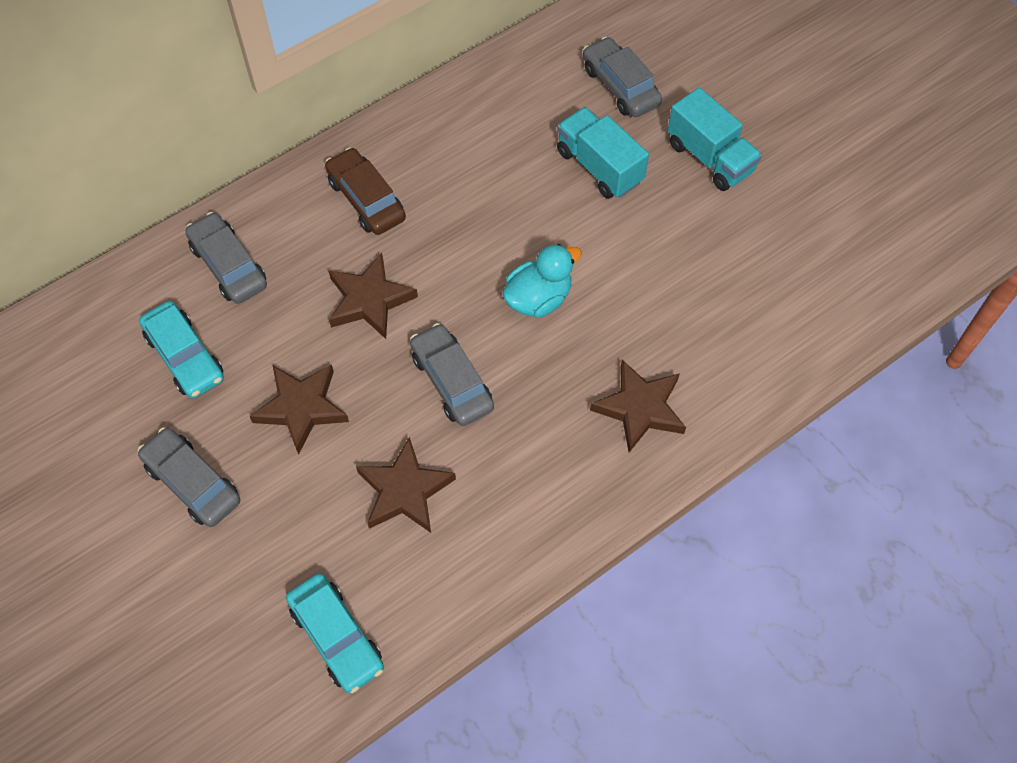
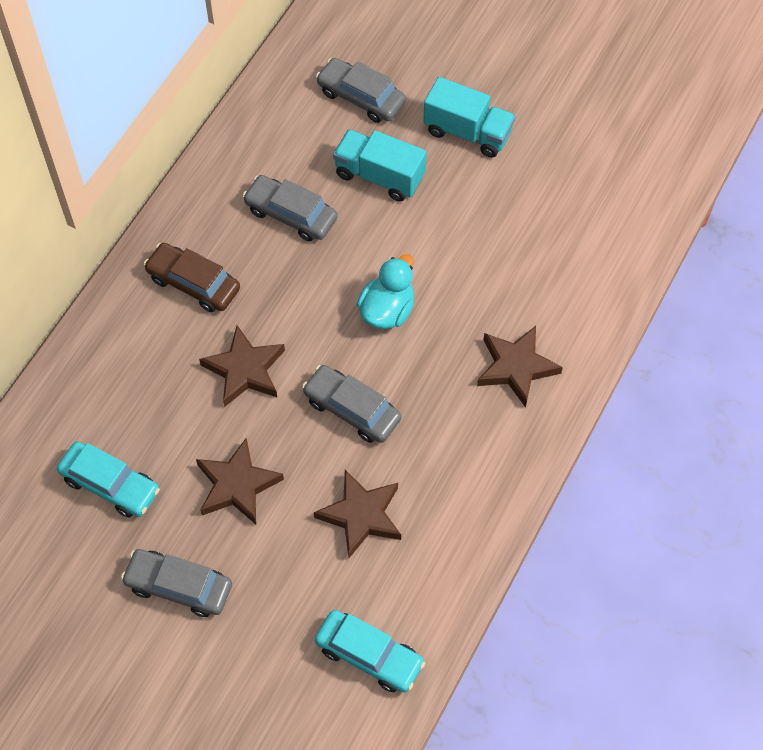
camera: 25 degrees left, 0 degrees up
grey car [185,212,267,304] -> grey car moved to [243,175,338,242]

